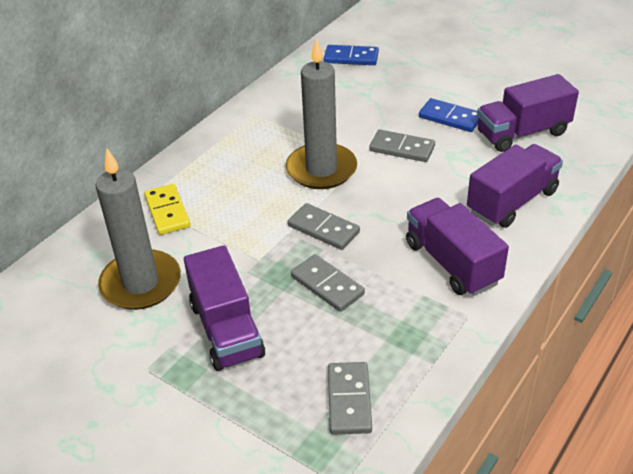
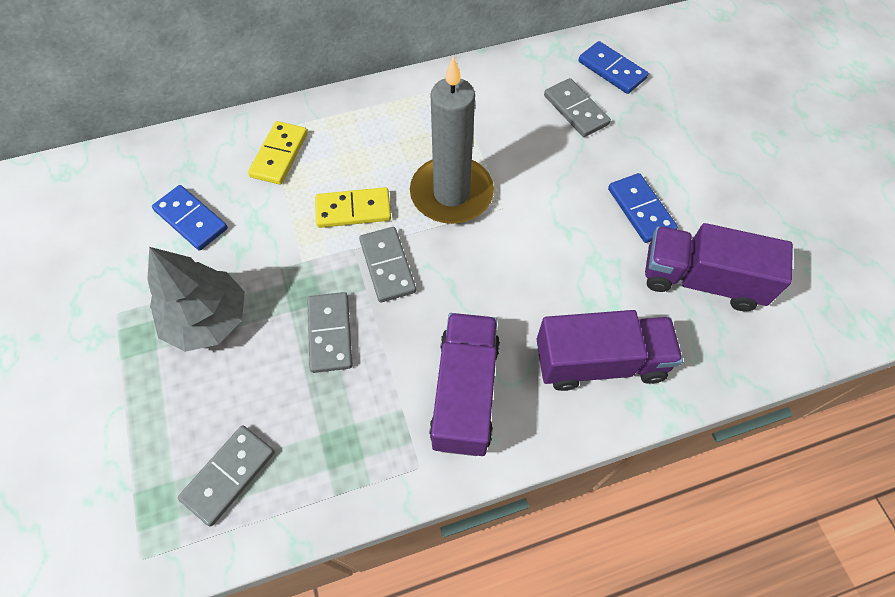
camera: 35 degrees right, 20 degrees up
grey candle [96,149,181,310] -> blue domino [152,185,228,251]
purple truck [184,245,265,371] -> grey tree [147,247,245,352]
grey domino [369,130,435,162] -> grey domino moved to [544,78,611,137]
none -> yellow domino [315,187,391,228]

